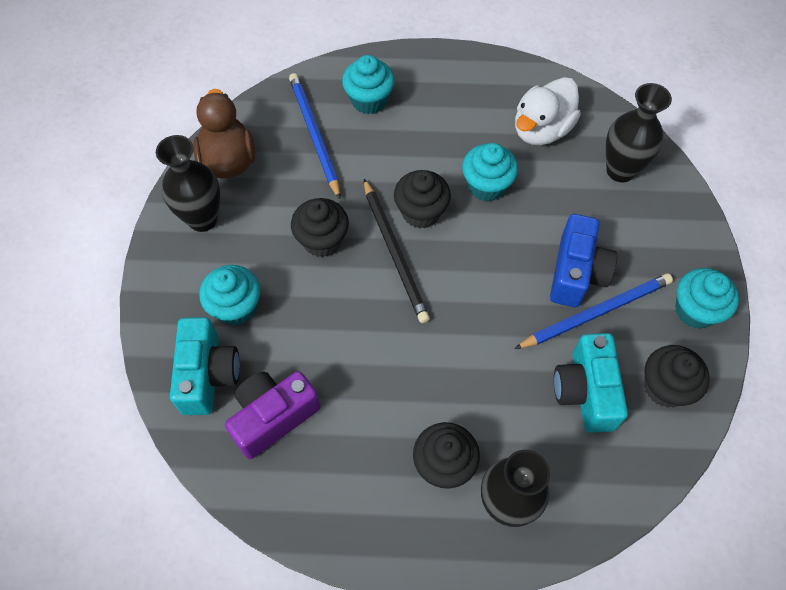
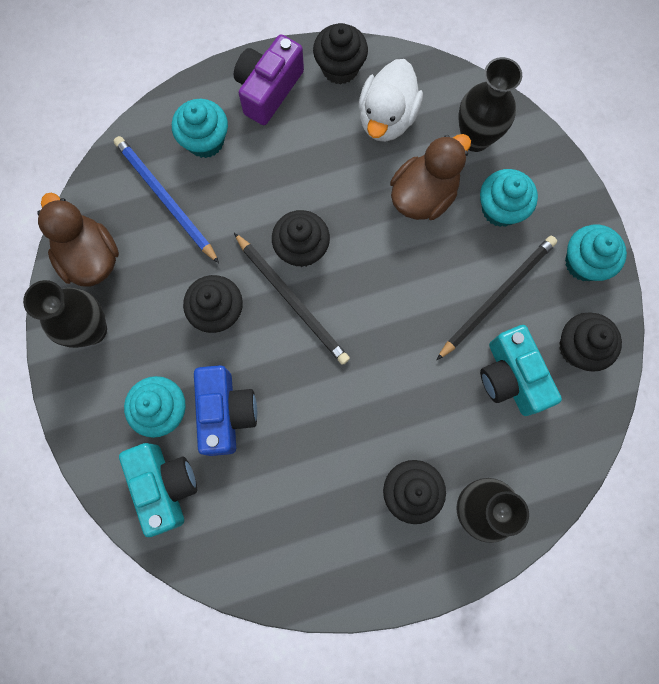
camera: 20 degrees left, 15 degrees up
purple camera [225,371,320,459] -> purple camera moved to [234,34,304,125]
turquoise cupcake [462,143,518,201] -> turquoise cupcake moved to [480,169,538,227]
blue pencil [514,273,673,349] -> black pencil [437,236,557,360]
blue camera [550,214,617,307] -> blue camera moved to [194,365,257,456]
none -> black cupcake [313,23,368,85]
none -> brown duck [390,134,471,220]

